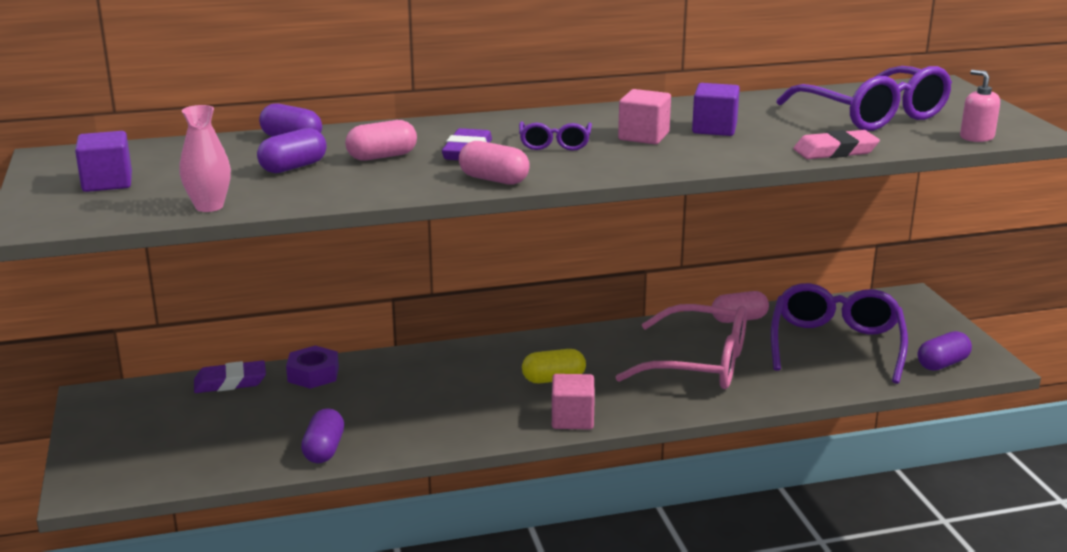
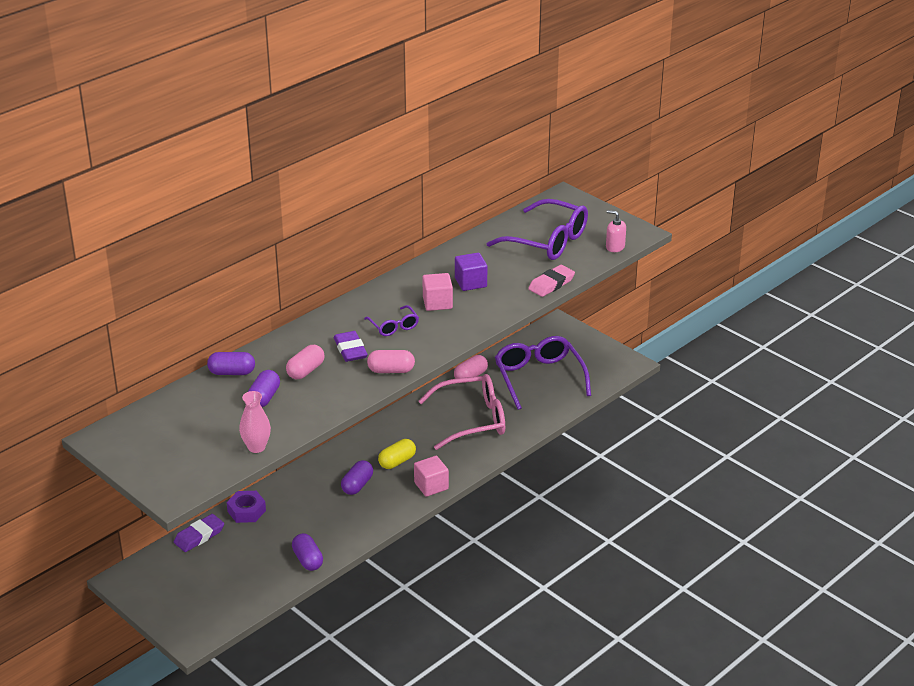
camera: 30 degrees left, 10 degrees up
purple cube [75,131,132,192] -> none
purple capsule [918,331,972,371] -> purple capsule moved to [341,460,373,495]

